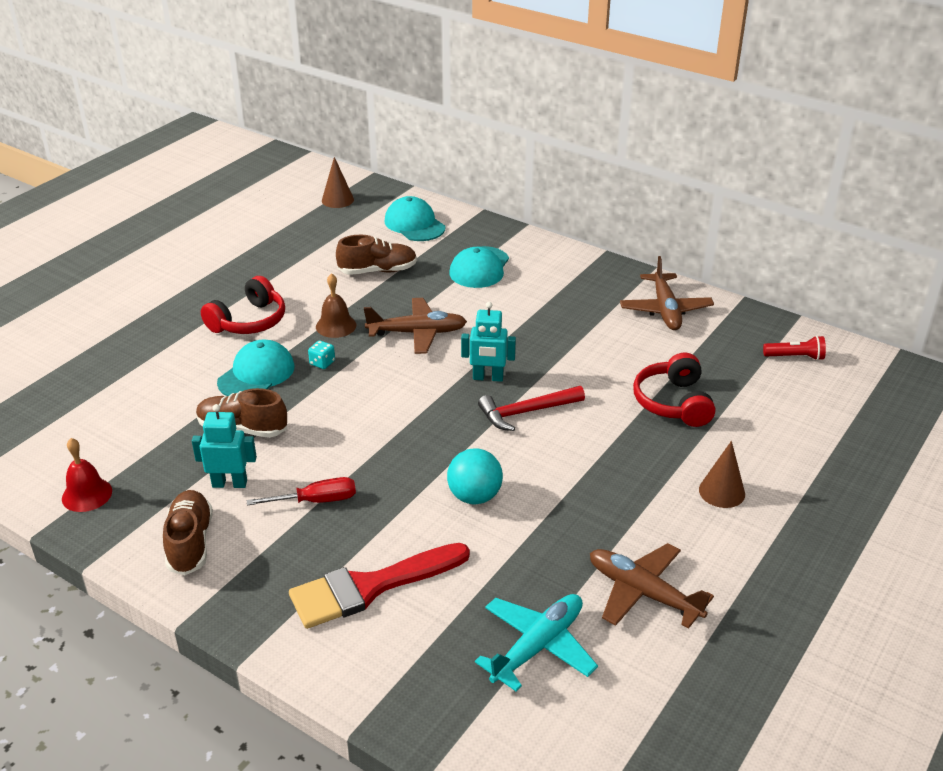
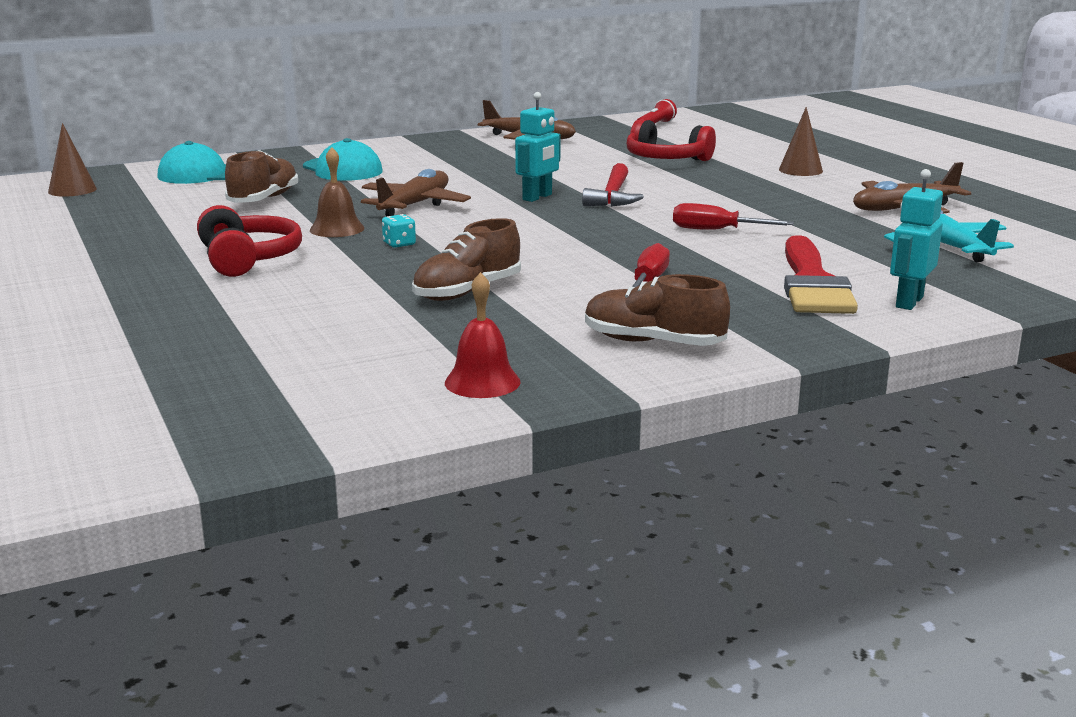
camera: 60 degrees left, 15 degrees down
turquoise robot [192,404,257,488] -> turquoise robot moved to [890,169,943,310]
turquoise cap [217,340,294,396] -> none
turquoise ball [447,448,503,504] -> red screwdriver [673,203,794,230]

